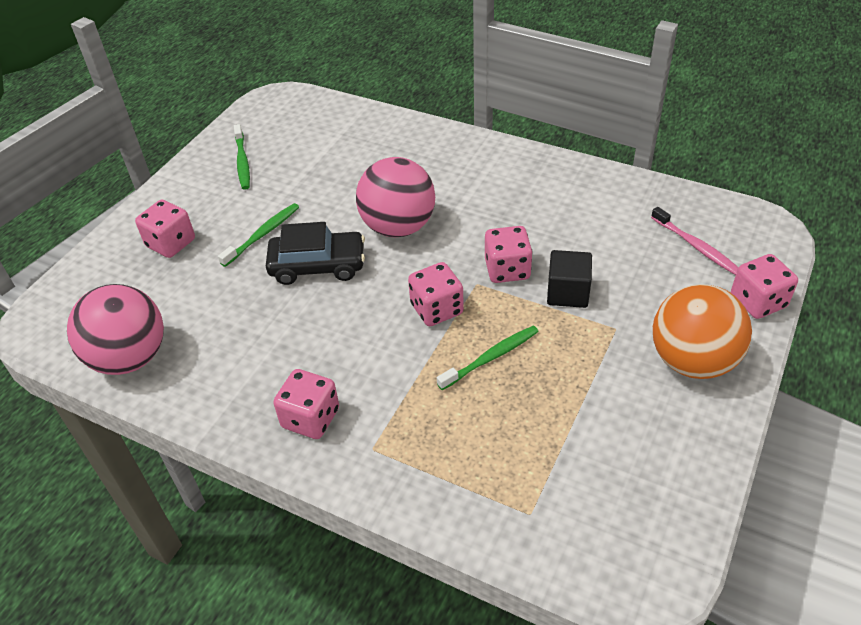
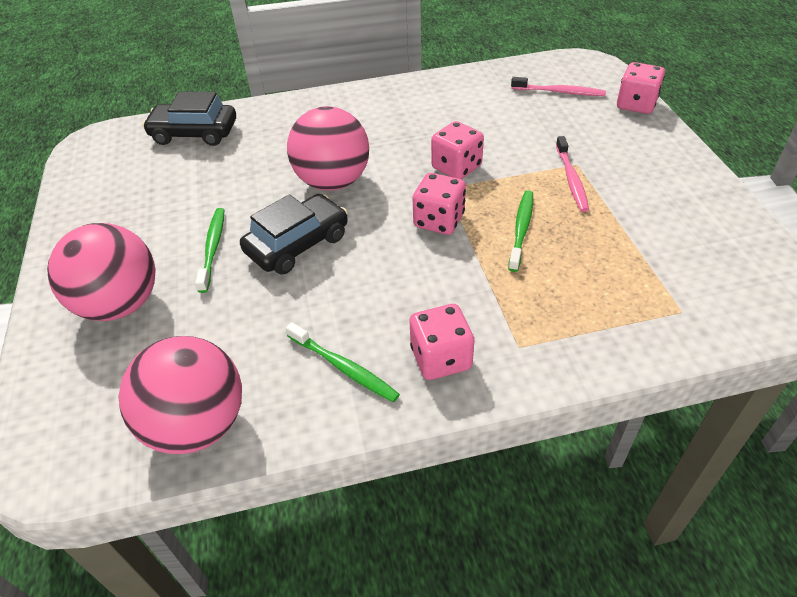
camera: 40 degrees left, 0 degrees up
pink dice [135,200,195,258] -> pink ball [47,223,156,321]
green toothbrush [234,124,250,189] -> green toothbrush moved to [286,322,400,402]
black cube [547,250,592,308] -> none
orange ball [653,284,752,379] -> none
none -> black car [142,91,236,146]
none -> pink toothbrush [556,136,589,212]

